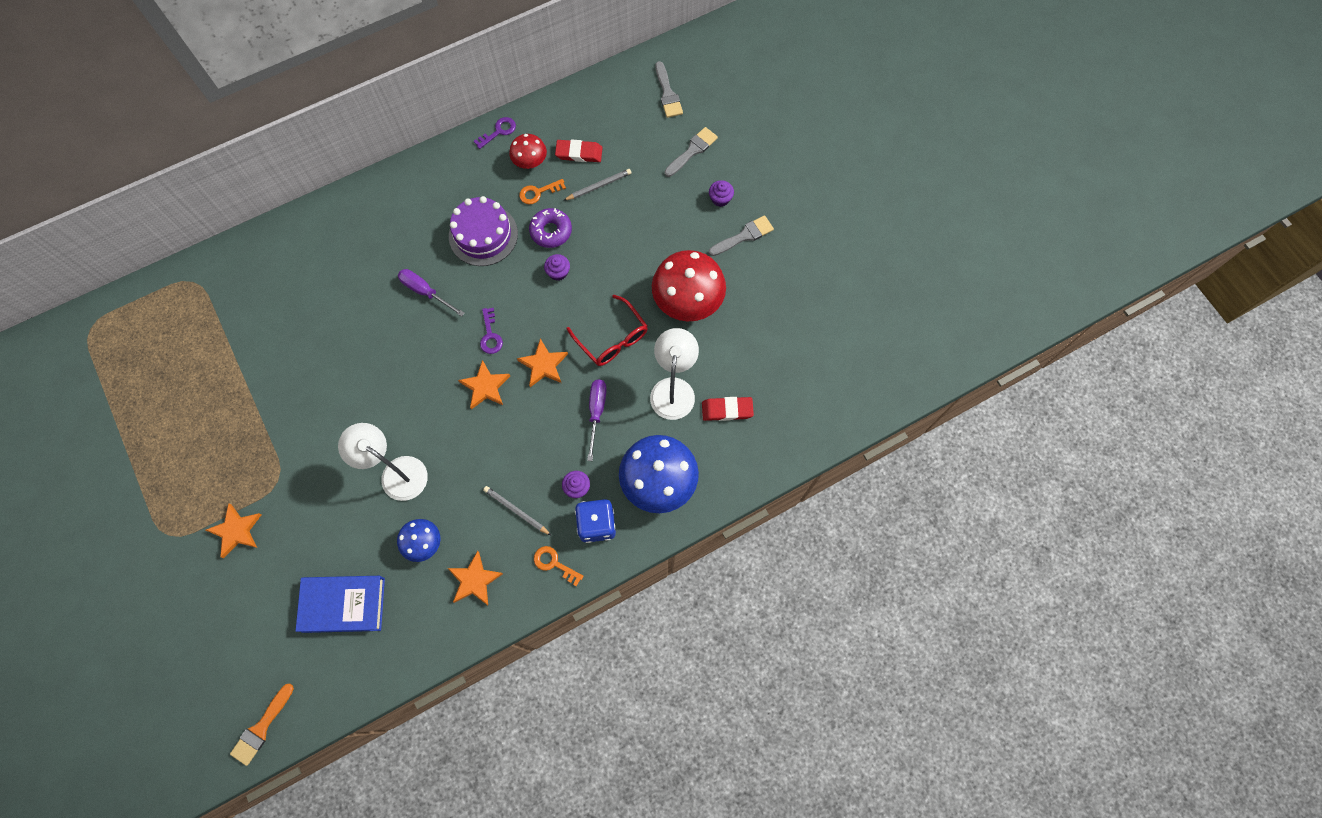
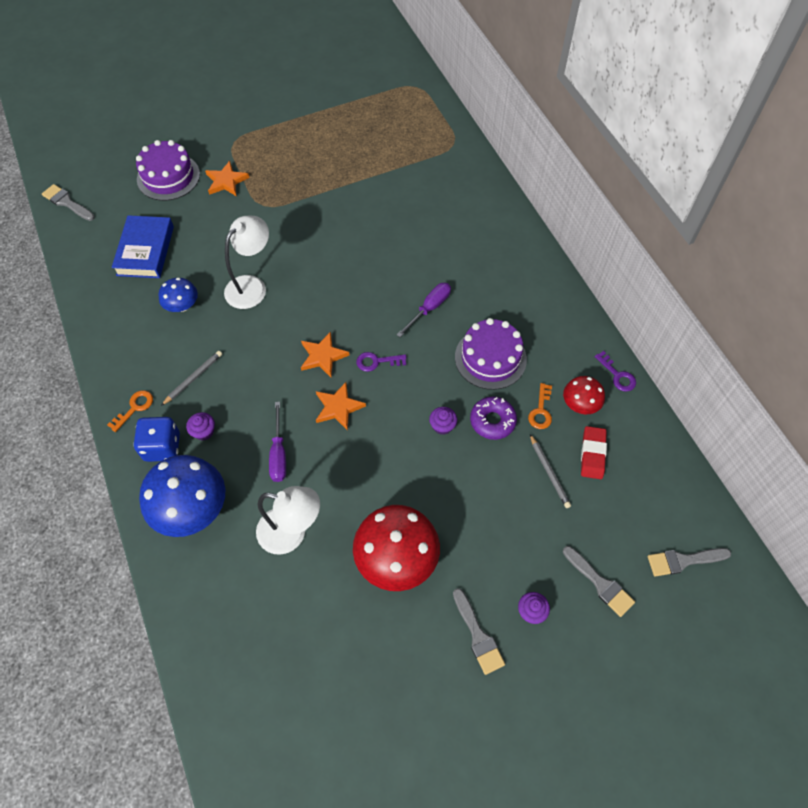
camera: 95 degrees right, 10 degrees down
orange brush [230,684,294,766] -> grey brush [42,184,95,221]
orange star [448,551,503,605] -> none
orange key [519,179,566,204] -> orange key turned 150 degrees counterclockwise [528,383,552,429]
red glasses [567,295,648,366] -> none
purple screwdriver [587,380,607,461] -> purple screwdriver turned 75 degrees clockwise [269,402,286,482]
red eraser [702,397,754,421] -> none
none -> purple cake [136,140,200,201]

